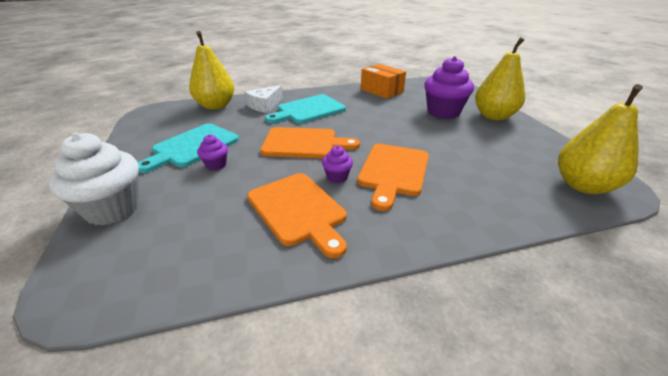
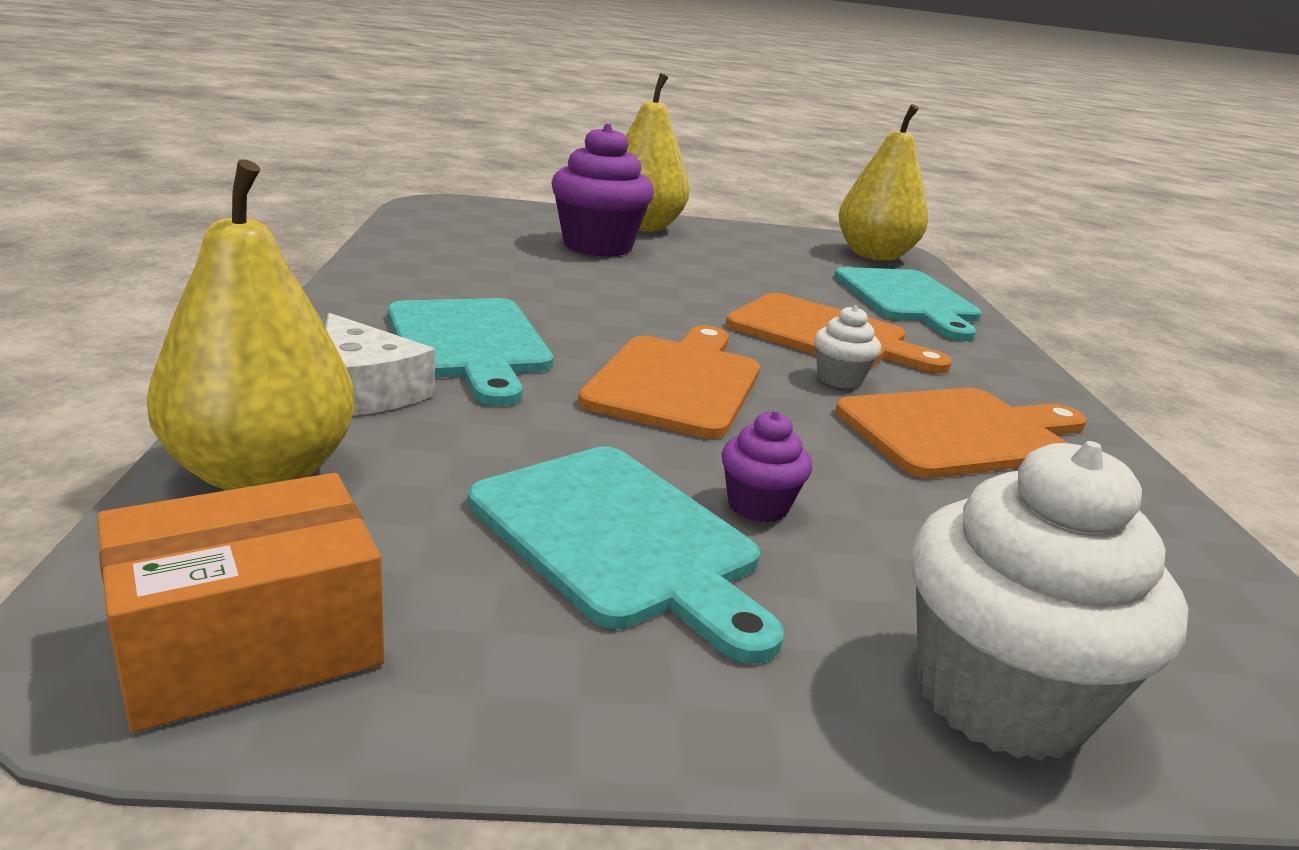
camera: 80 degrees left, 10 degrees down
purple cupcake [322,146,353,183] -> white cupcake [814,305,881,389]
orange box [361,64,406,99] -> orange box moved to [97,473,384,732]
none -> turquoise cutting board [834,267,982,341]

